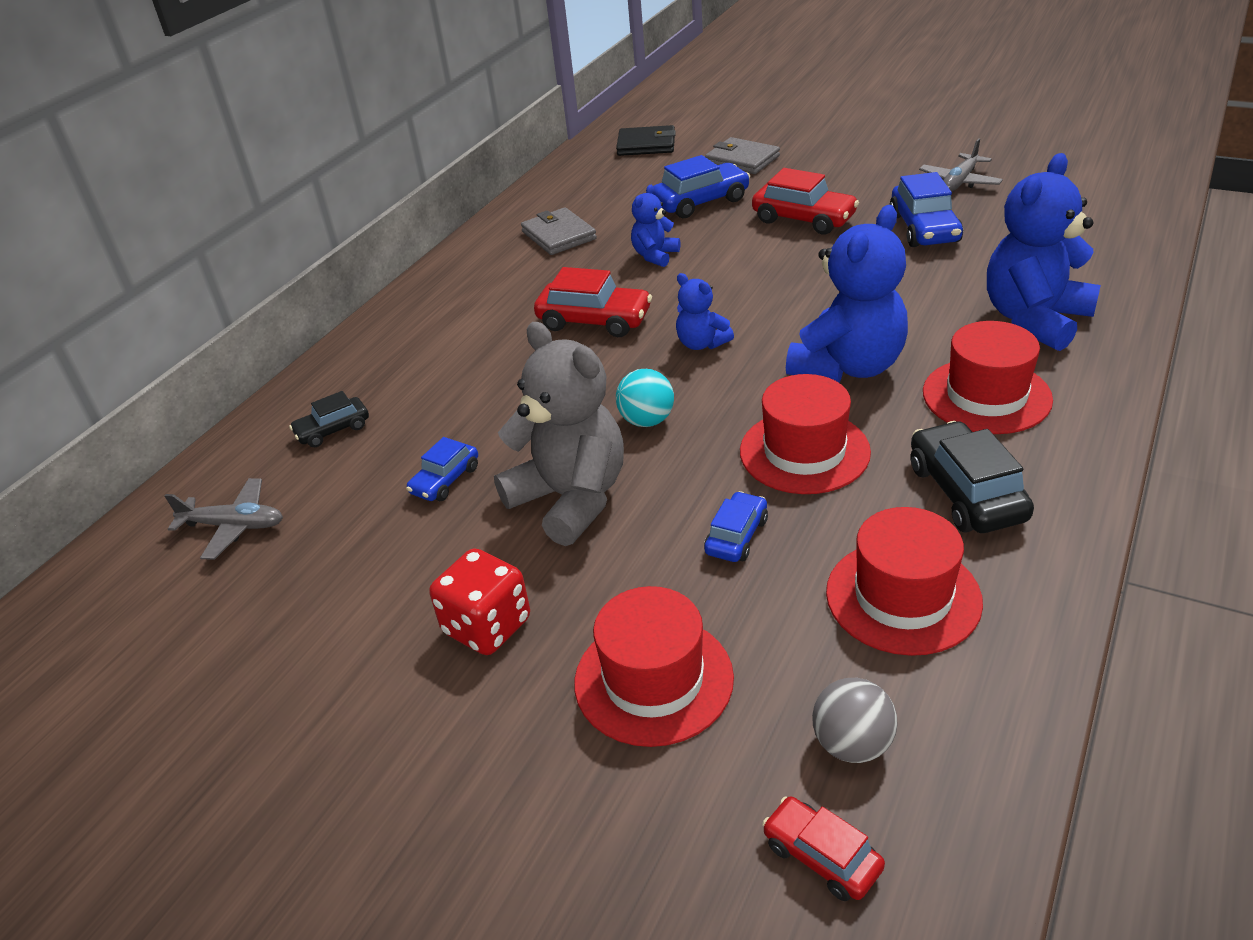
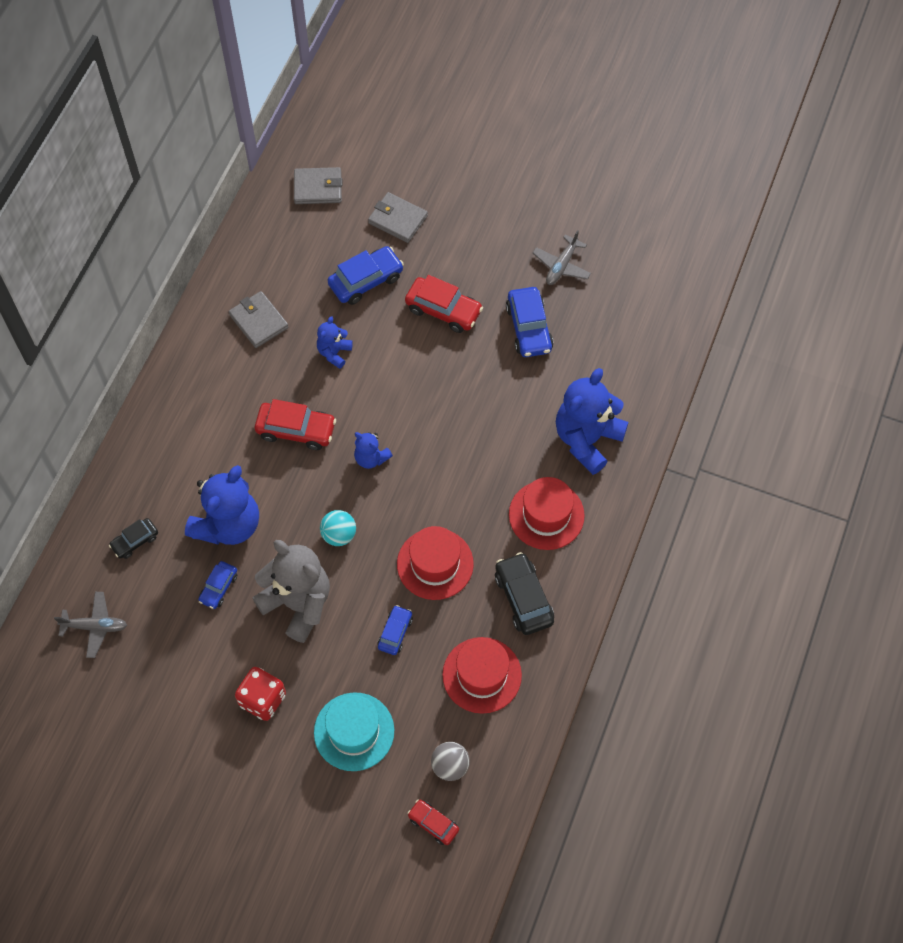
camera: 10 degrees left, 25 degrees up
red hat [574,586,734,747] -> turquoise hat [314,692,394,771]
black wallet [616,125,676,156] -> grey wallet [294,167,342,204]
blue teddy bear [786,205,908,383] -> blue teddy bear moved to [185,465,259,545]

